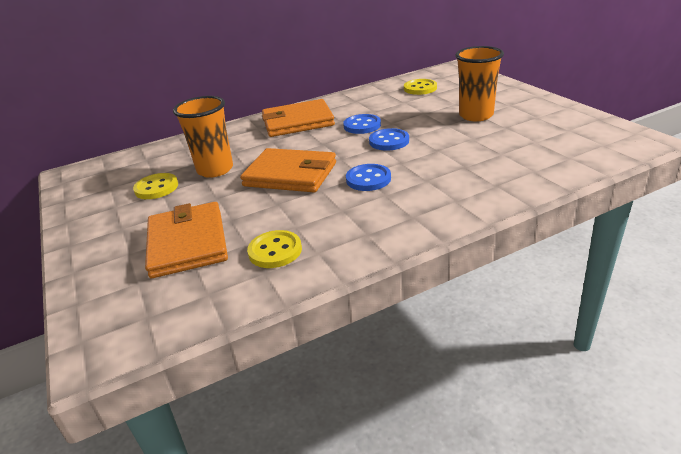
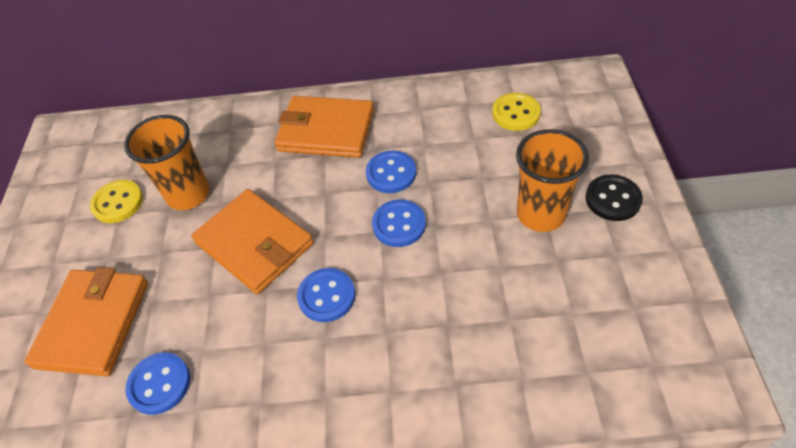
camera: 25 degrees right, 20 degrees up
yellow button [247,230,302,268] -> blue button [125,352,190,415]
none -> black button [585,175,643,221]

